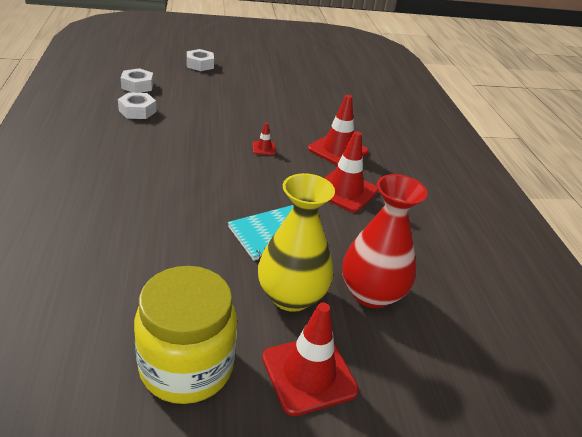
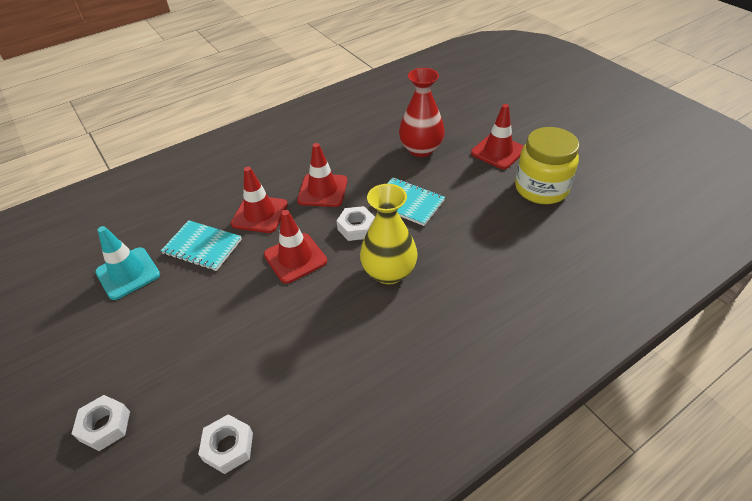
camera: 110 degrees left, 10 degrees up
white nut [118,92,156,119] -> white nut moved to [336,206,375,241]
red traffic cone [253,123,276,155] -> red traffic cone [264,210,327,283], size x2.15
yellow vase [258,173,335,312] -> yellow vase moved to [360,184,418,284]
none -> turquoise traffic cone [95,226,160,300]
none -> turquoise notebook [161,220,242,271]

